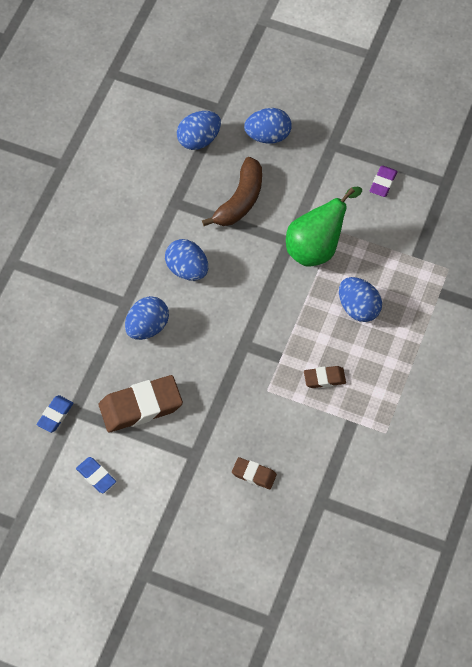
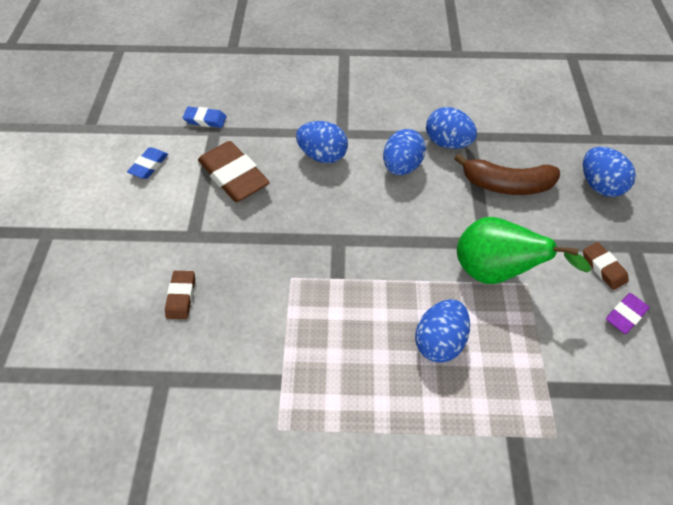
camera: 70 degrees right, 5 degrees down
blue egg [177,111,221,150] -> blue egg moved to [426,107,477,149]
brown eraser [304,366,346,388] -> brown eraser moved to [583,242,629,290]
purple eraser [369,166,398,197] -> purple eraser turned 45 degrees counterclockwise [606,293,650,334]

